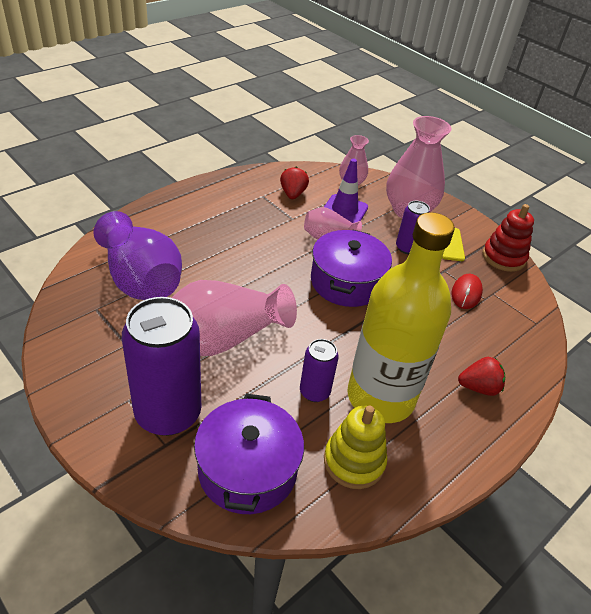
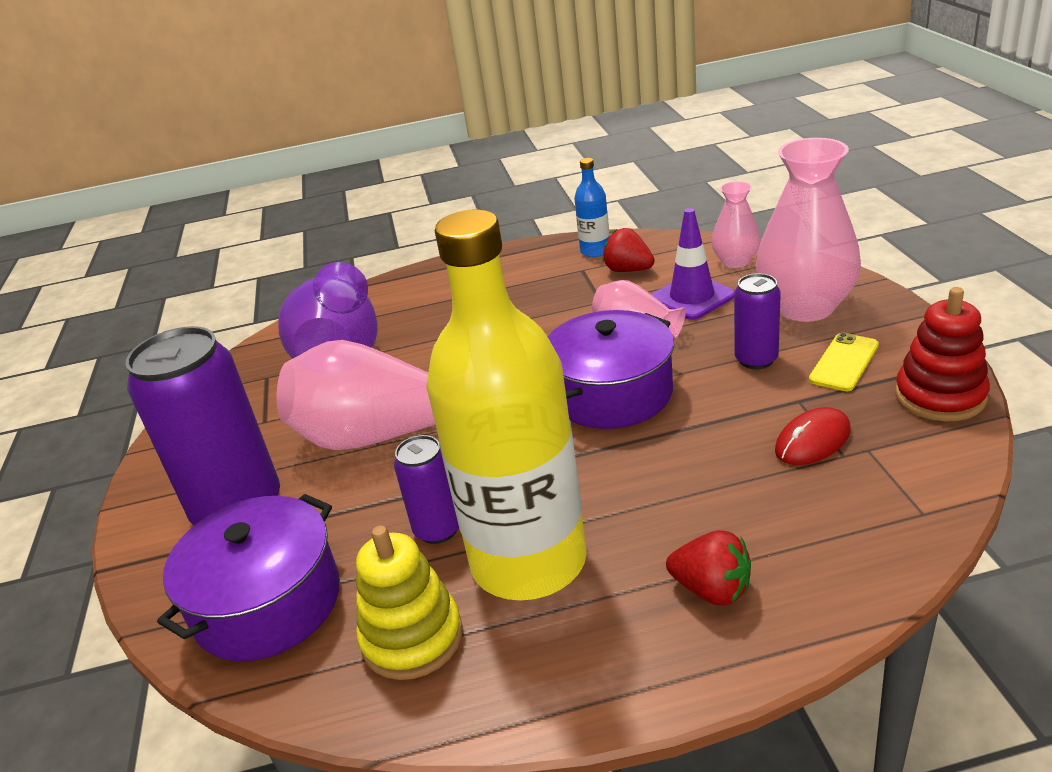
camera: 40 degrees right, 10 degrees down
red strawberry [280,167,309,199] -> red strawberry turned 90 degrees counterclockwise [603,228,655,272]
none -> blue bottle [574,158,609,257]

